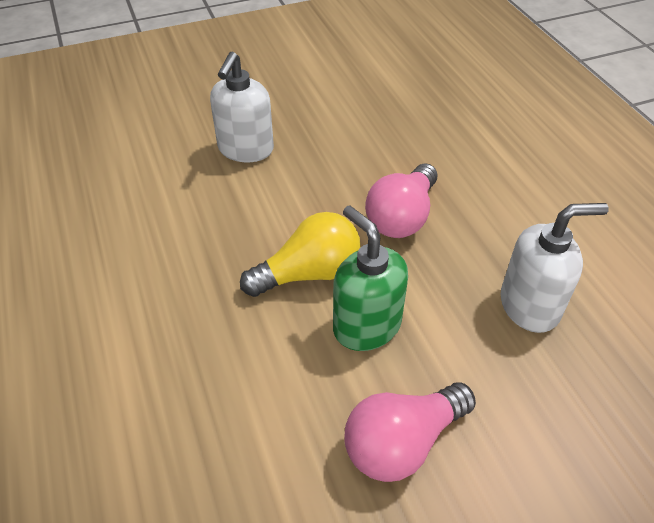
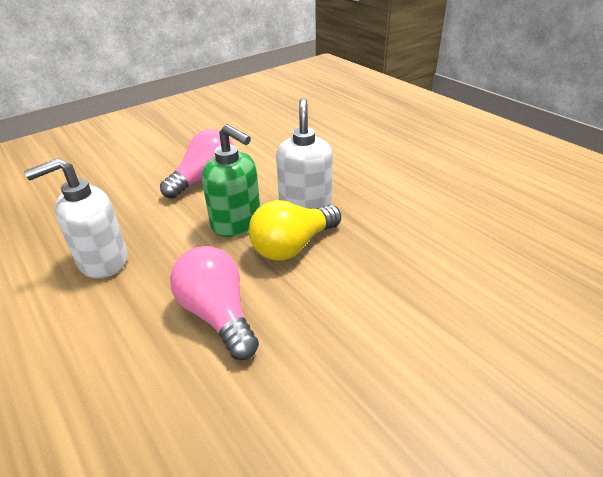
camera: 165 degrees right, 10 degrees down
white soap dispenser [210,52,274,162] -> white soap dispenser moved to [276,98,333,209]
pink light bulb [365,163,437,238] -> pink light bulb turned 45 degrees counterclockwise [170,246,259,360]

